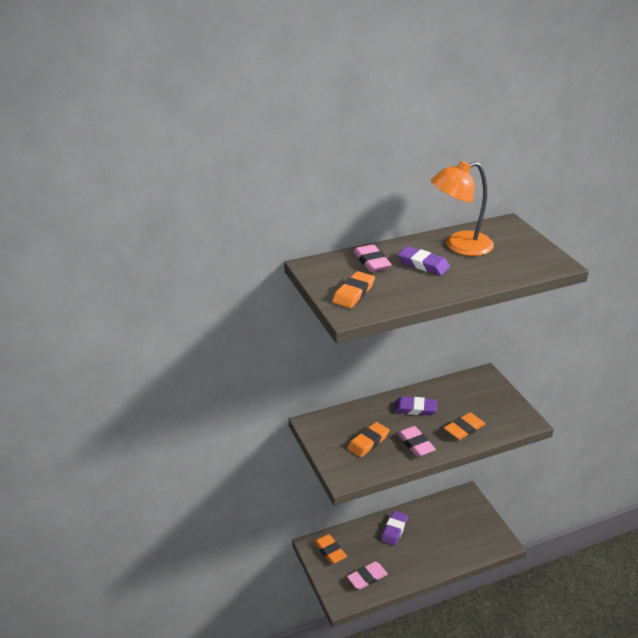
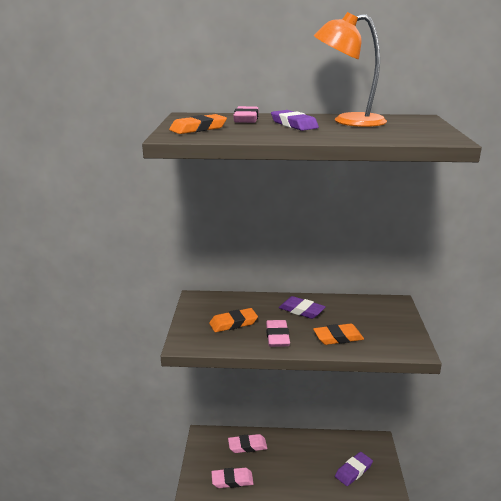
camera: 25 degrees right, 10 degrees down
orange eraser [314,534,347,564] -> none
purple eraser [381,511,408,546] -> purple eraser moved to [335,452,373,486]
none -> pink eraser [228,434,267,453]

